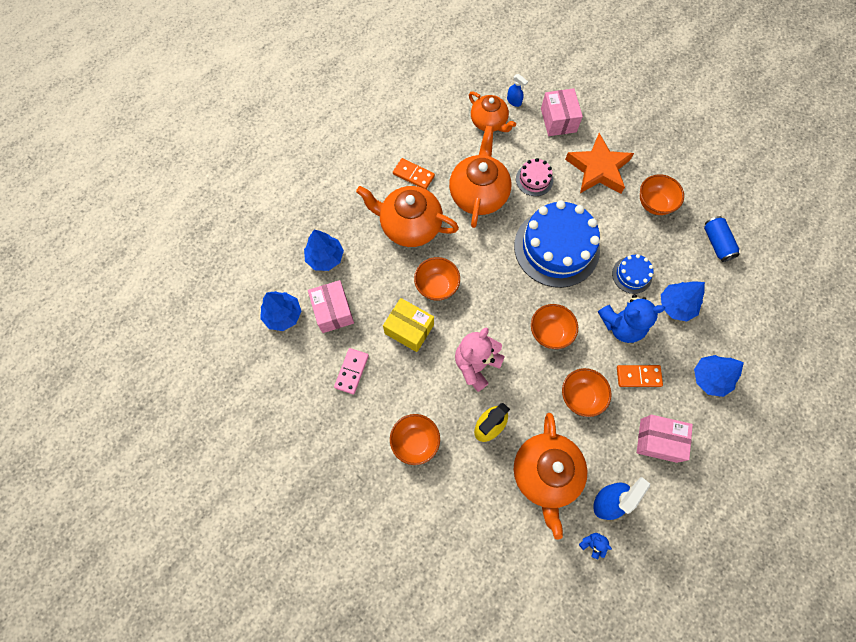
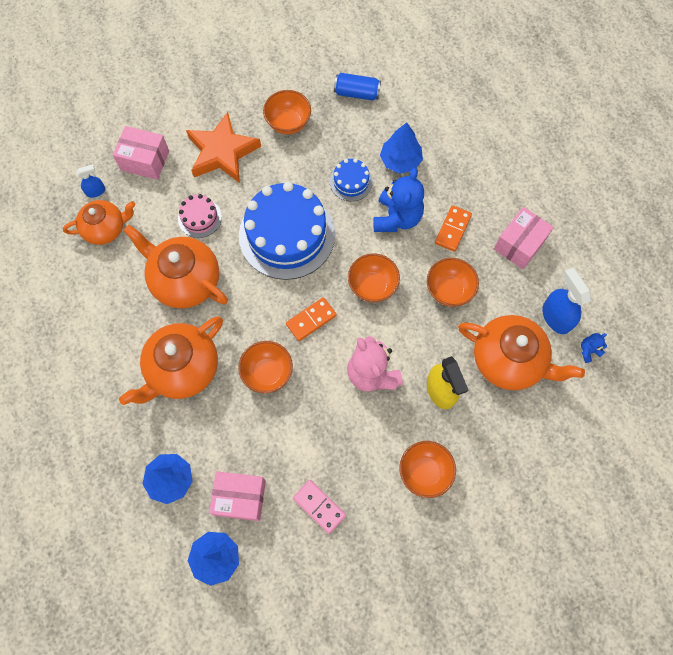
camera: 65 degrees left, 0 degrees up
yellow box [383,298,434,352] -> none
orange domino [393,158,435,189] -> orange domino moved to [286,297,337,341]
blue tree [694,355,744,397] -> none

